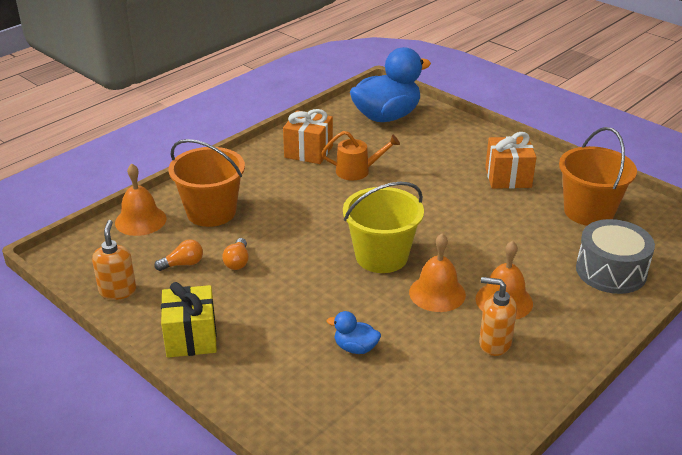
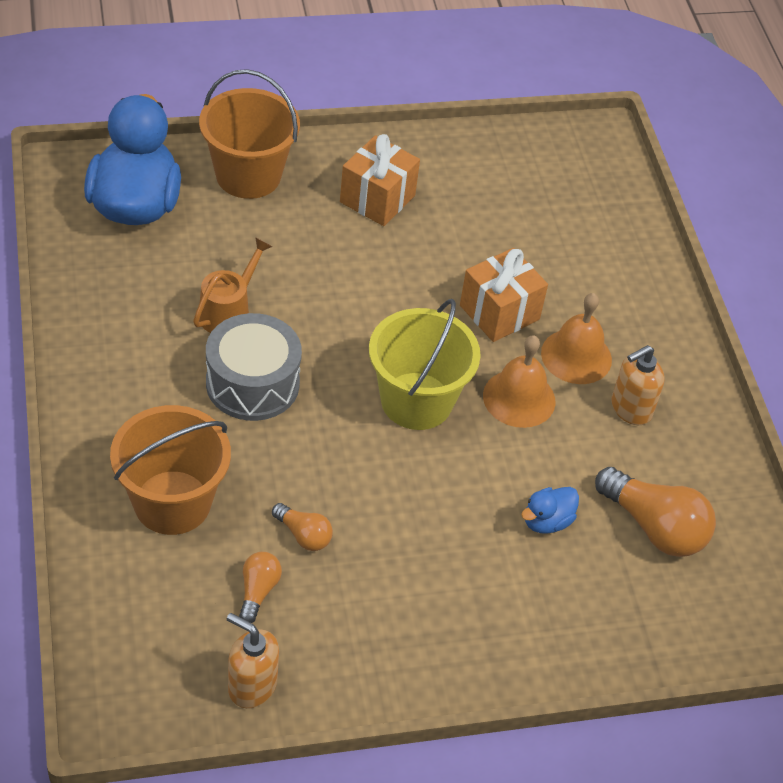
camera: 60 degrees left, 15 degrees up
orange bell [115,164,167,236] -> none
yellow gift [161,282,217,358] -> none
orange gift [283,109,333,164] -> orange gift moved to [460,248,548,342]
orange bucket [559,127,637,226] -> orange bucket moved to [199,69,300,199]
grey drum [576,219,655,294] -> grey drum moved to [206,313,302,421]
none -> orange light bulb [595,467,716,557]

